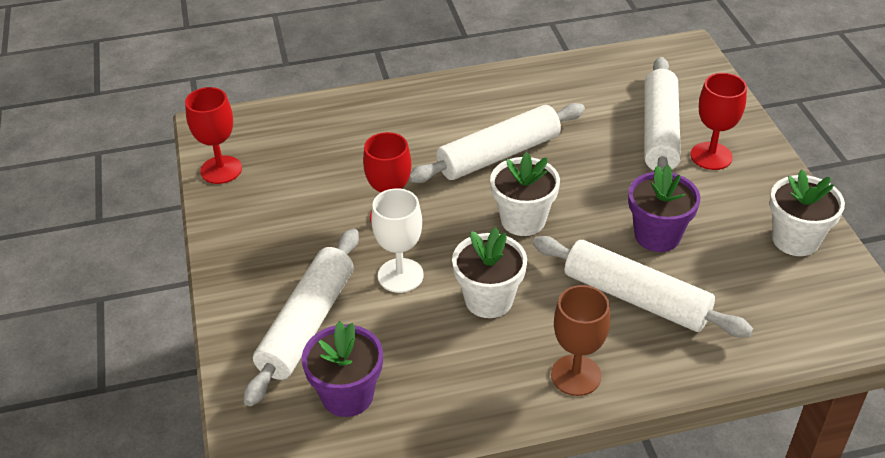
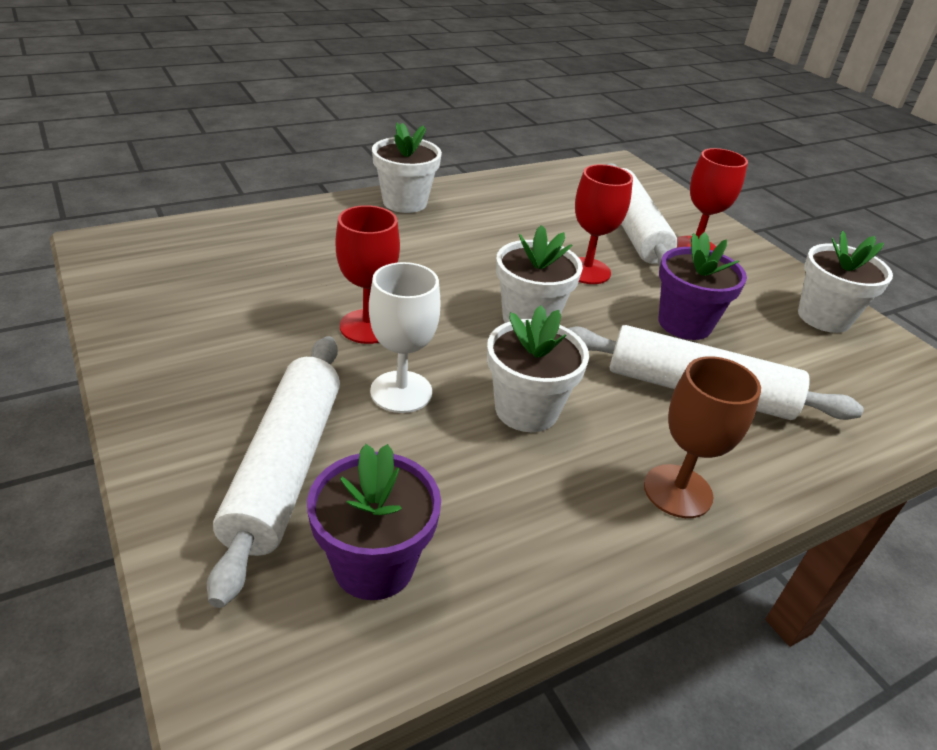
camera: 20 degrees left, 5 degrees down
red goblet [185,87,242,184] -> red goblet moved to [575,164,633,284]
white rolling pin [409,103,585,183] -> none
none -> white flower pot [372,122,442,213]

